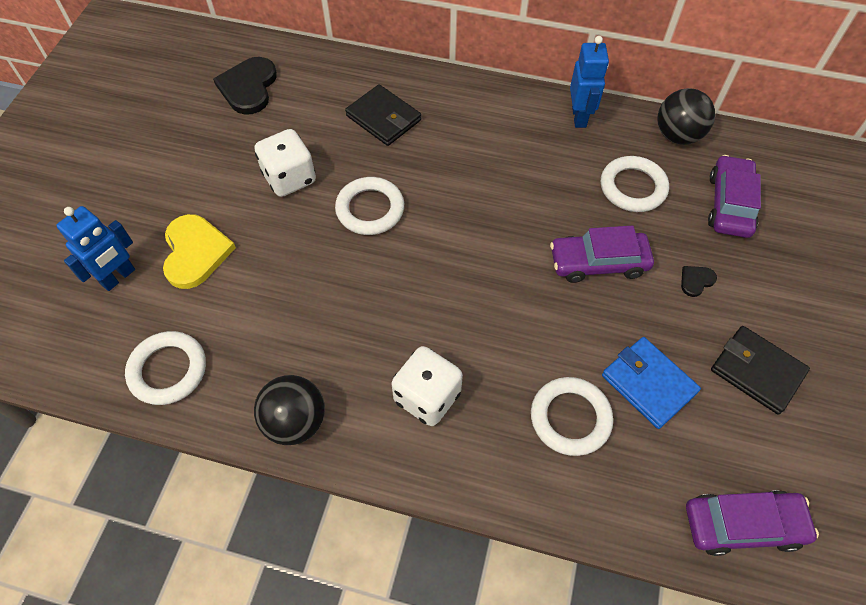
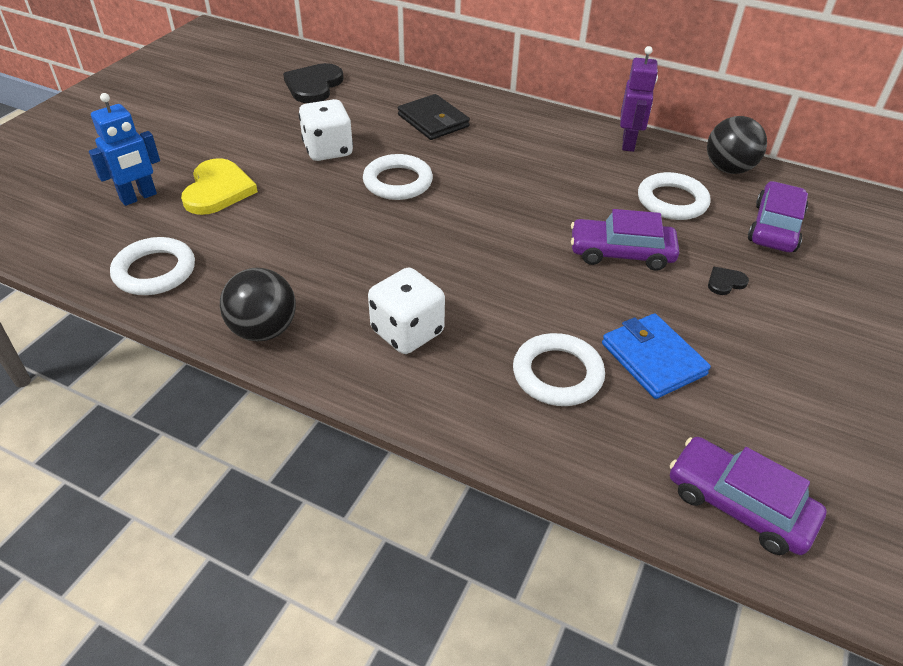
camera: 10 degrees right, 15 degrees down
blue robot [570,36,609,128] -> purple robot [620,46,658,152]
purple car [686,490,819,556] -> purple car turned 150 degrees counterclockwise [670,437,827,555]
black wallet [711,326,810,415] -> none

